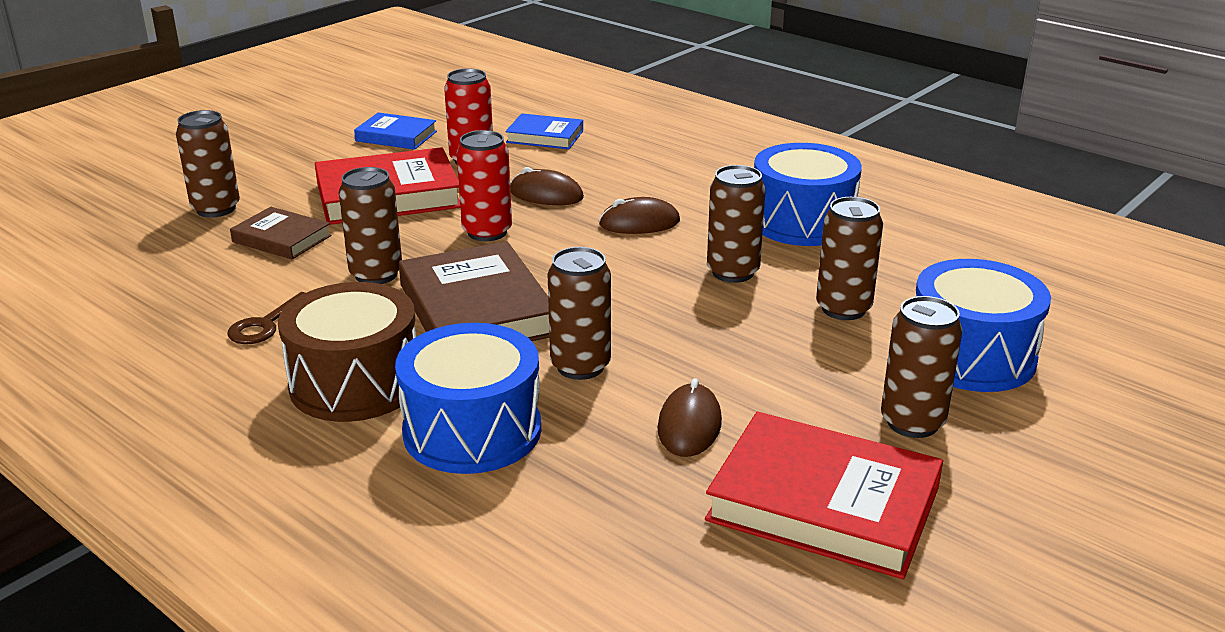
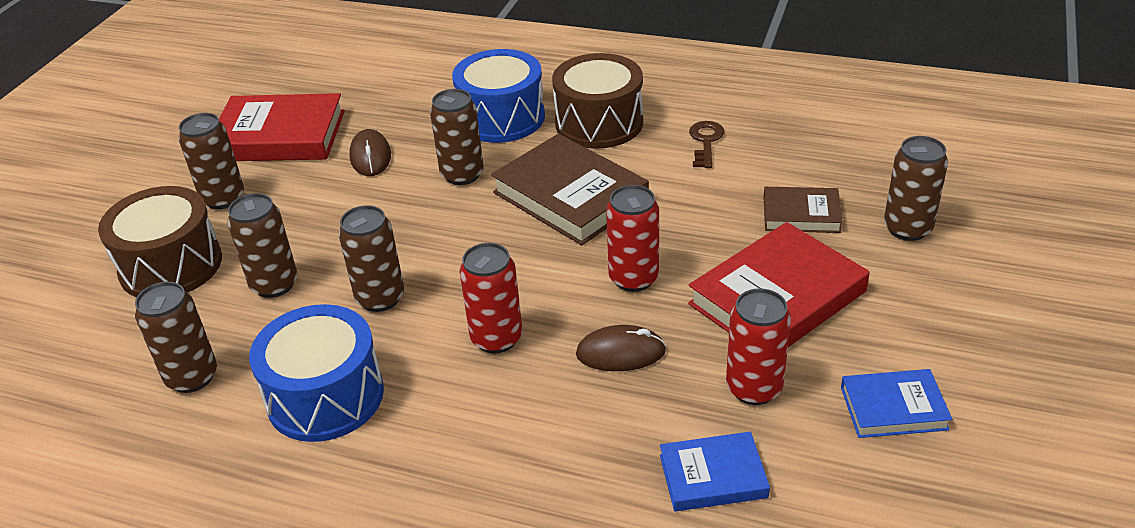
camera: 160 degrees right, 10 degrees up
brown can [339,167,402,284] -> brown can moved to [135,282,217,393]
brown mouse [599,197,680,234] -> red can [460,243,522,353]
blue drum [915,259,1051,392] -> brown drum [98,186,222,297]

